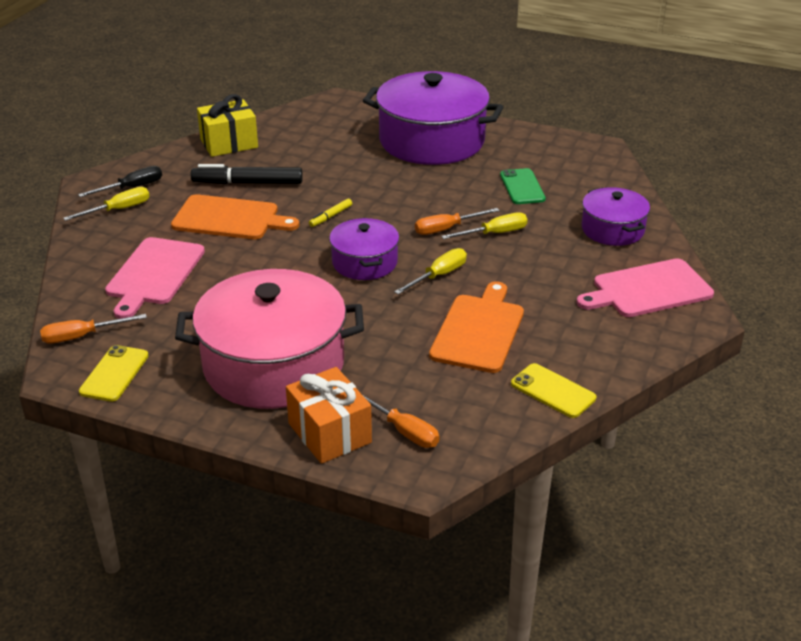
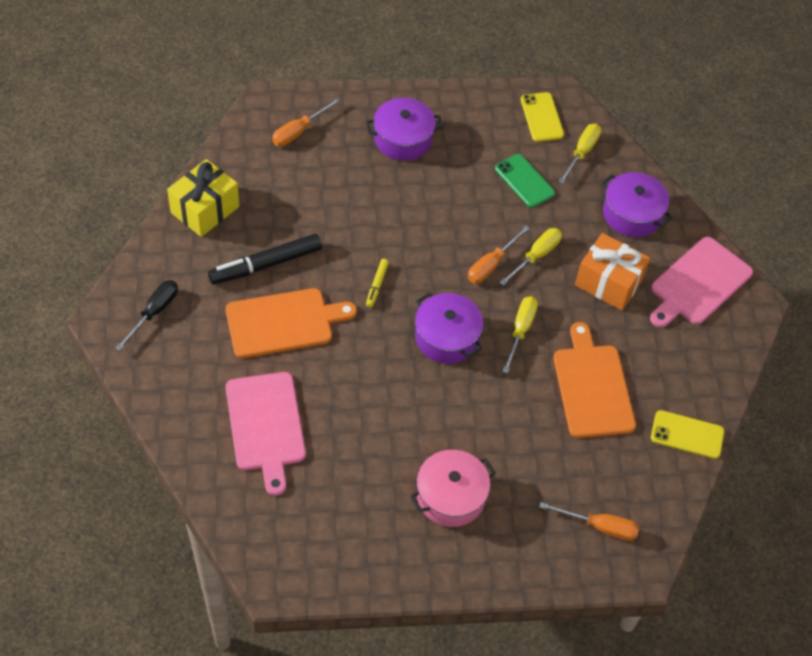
camera: 30 degrees left, 20 degrees up
orange screwdriver [40,314,147,344] -> orange screwdriver moved to [272,98,339,146]
yellow screwdriver [63,187,150,221] -> yellow screwdriver moved to [558,124,601,184]
yellow phone [79,345,149,402] -> yellow phone moved to [521,92,564,142]
pink pot [175,269,364,409] -> pink pot [410,450,496,527], size x0.53
orange gift [286,367,372,464] -> orange gift moved to [575,233,650,310]
purple pot [363,71,503,165] -> purple pot [366,98,443,161], size x0.53

